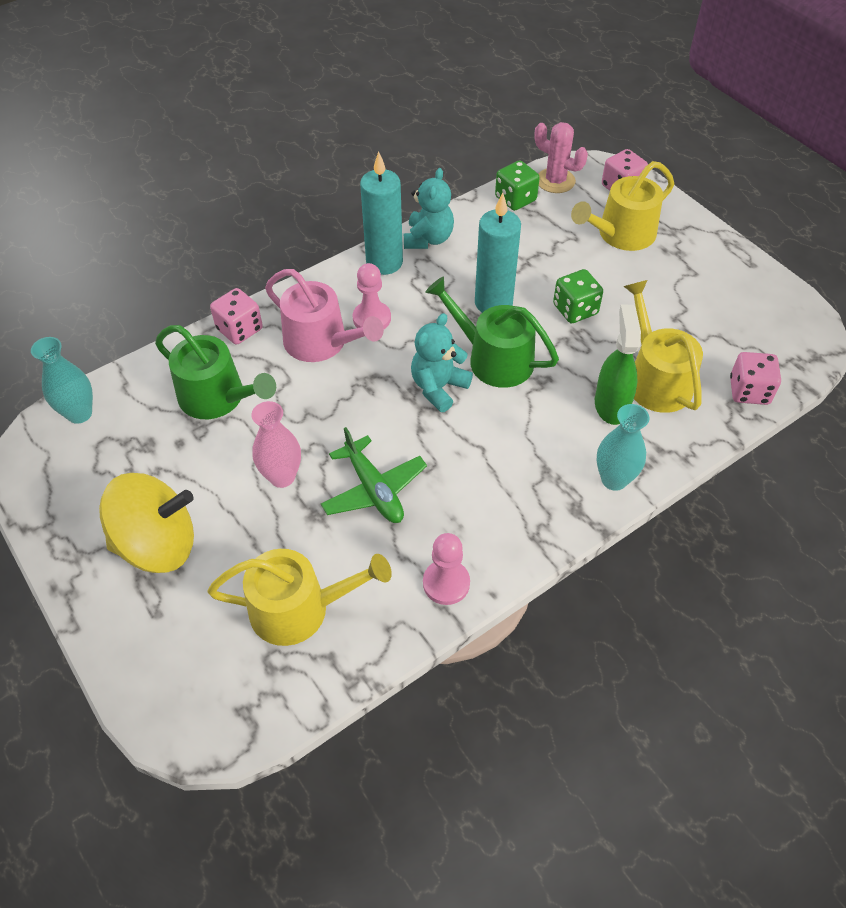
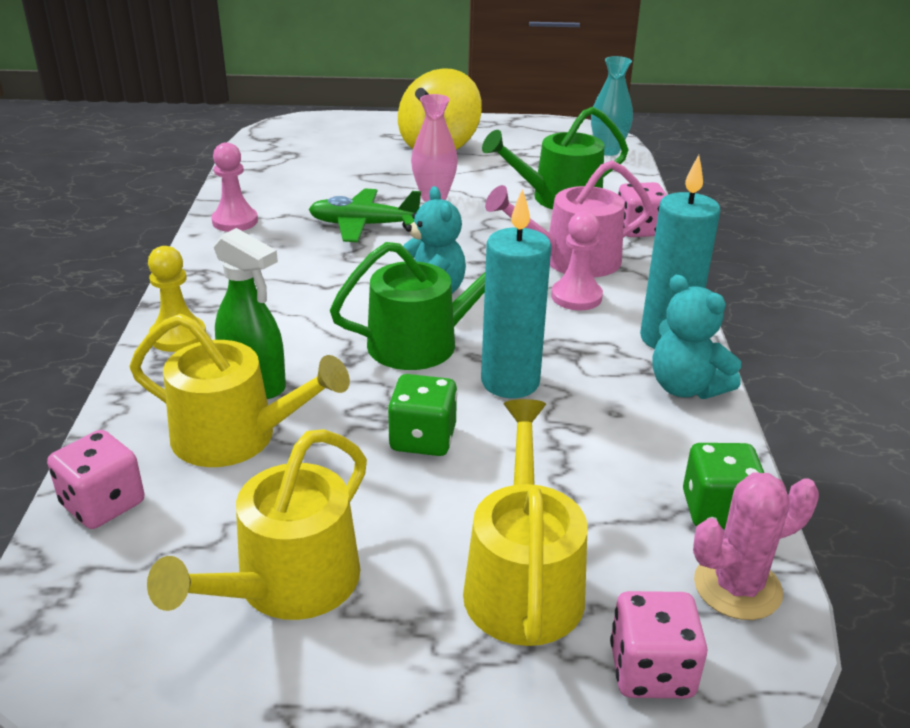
camera: 125 degrees right, 20 degrees down
yellow watering can [208,549,392,646] -> yellow watering can moved to [147,429,367,620]
turquoise vase [596,404,649,491] -> yellow pawn [148,246,206,352]

